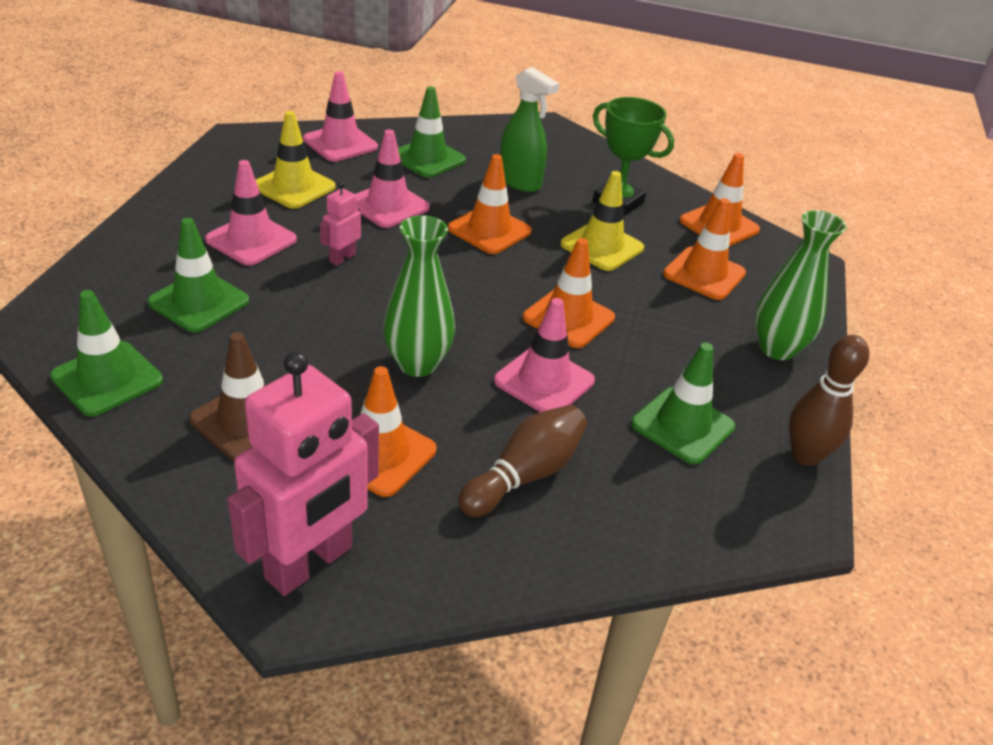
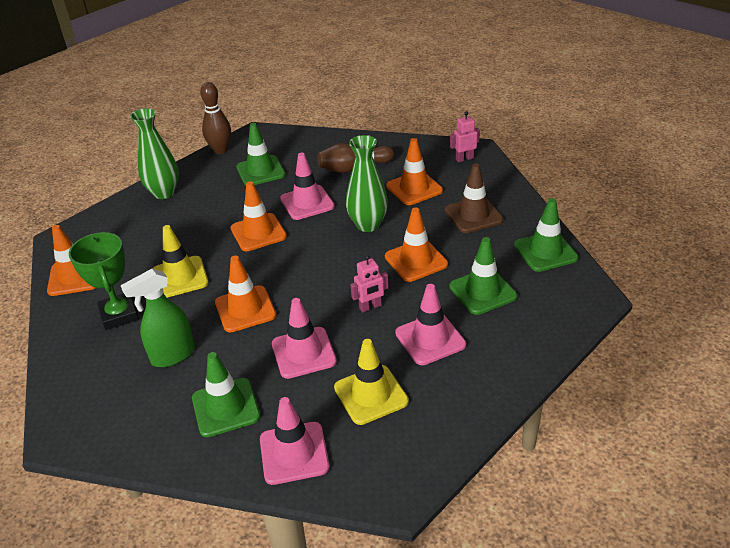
camera: 145 degrees left, 0 degrees up
pink robot [227,351,379,596] -> pink robot [450,111,480,162], size x0.46
green spray bottle [500,67,559,192] -> green spray bottle turned 105 degrees counterclockwise [120,269,195,367]
orange traffic cone [663,198,746,300] -> orange traffic cone moved to [385,207,448,282]

